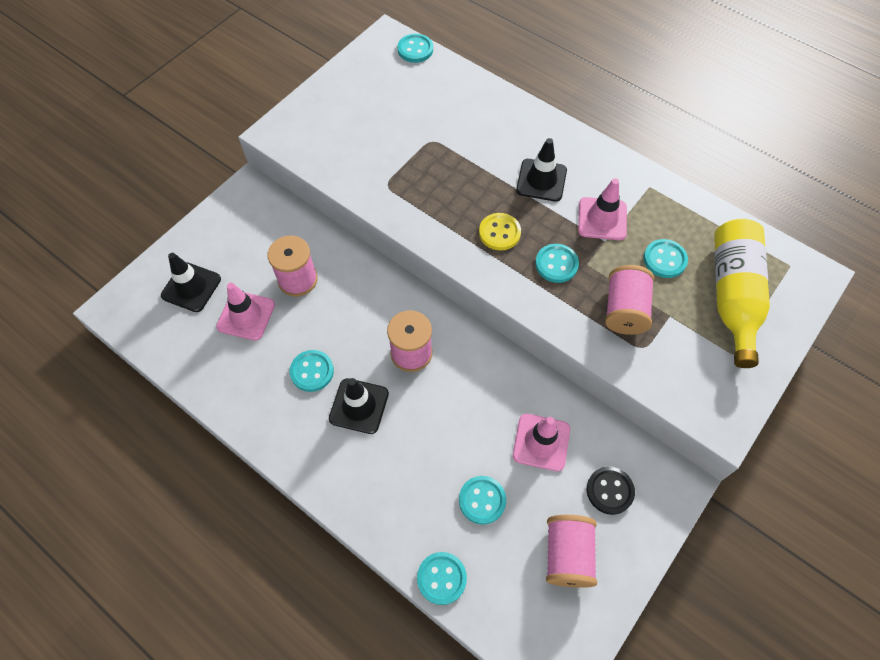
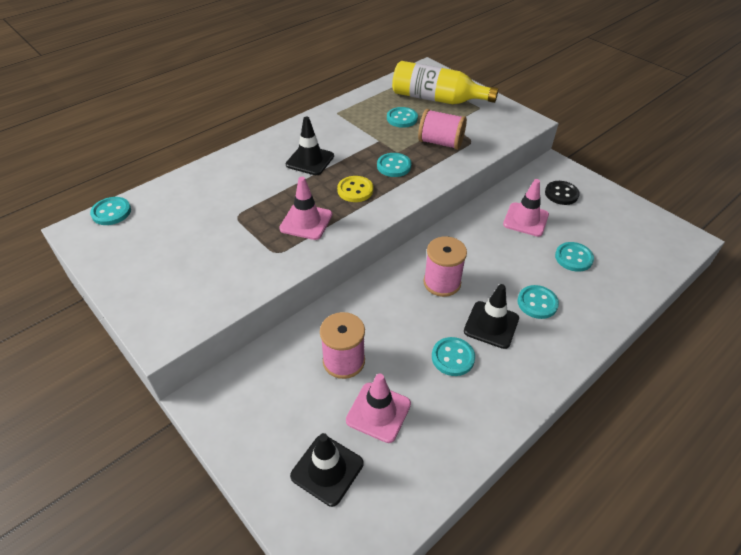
camera: 80 degrees left, 15 degrees down
turquoise button [417,552,467,605] -> turquoise button moved to [517,285,559,319]
pink spool [546,515,597,588] -> none
pink traffic cone [578,178,627,240] -> pink traffic cone moved to [279,177,332,240]

